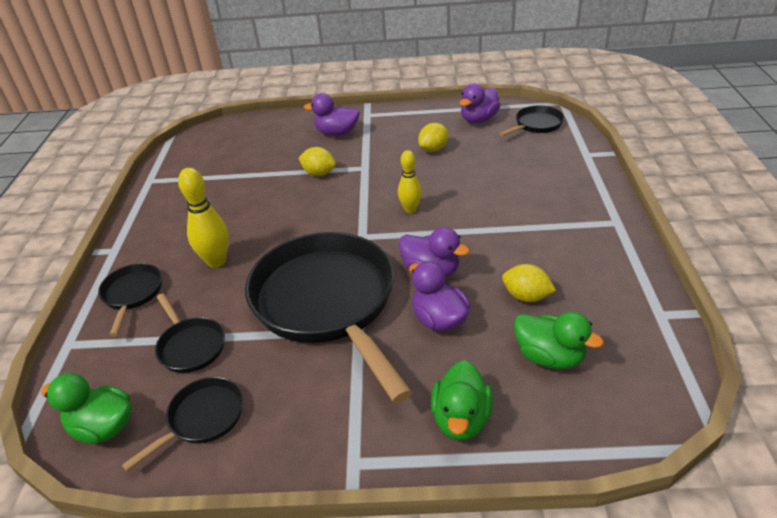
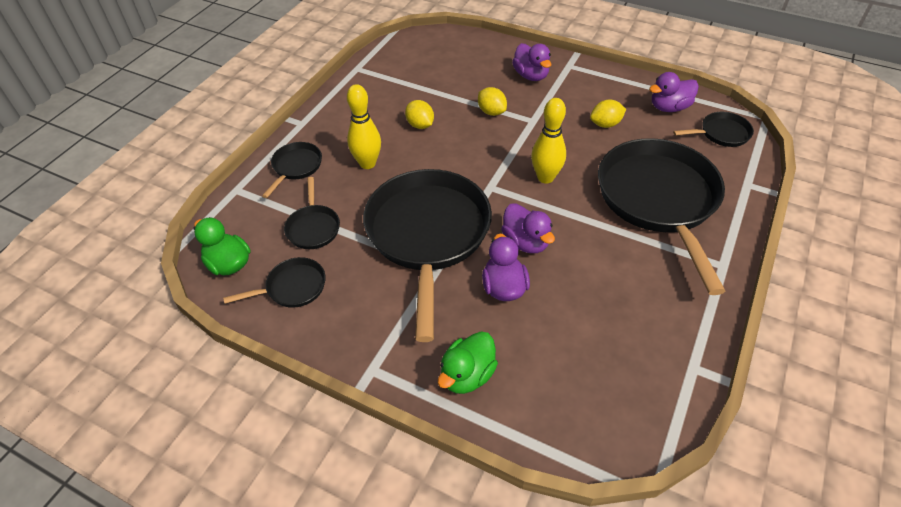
camera: 25 degrees right, 10 degrees up
purple duck [304,93,360,136] -> purple duck turned 150 degrees counterclockwise [512,43,551,81]
yellow bowling pin [398,150,422,213] -> yellow bowling pin [531,98,566,184], size x1.51
yellow lemon [502,264,556,302] -> yellow lemon moved to [405,100,434,129]
green duck [514,312,604,369] -> none
none -> black pan [598,138,725,295]

